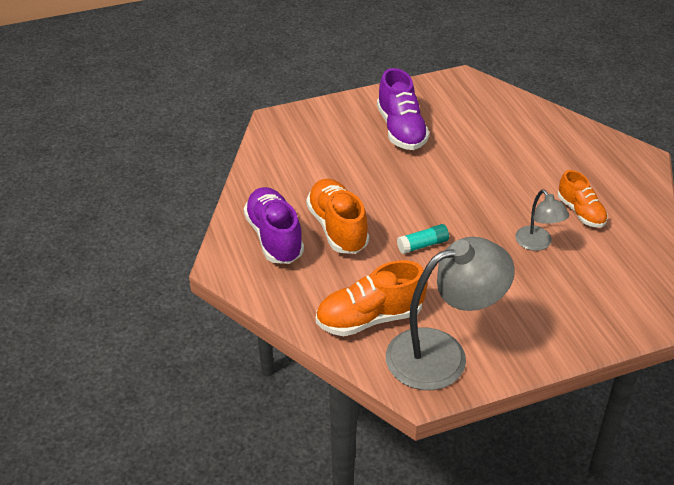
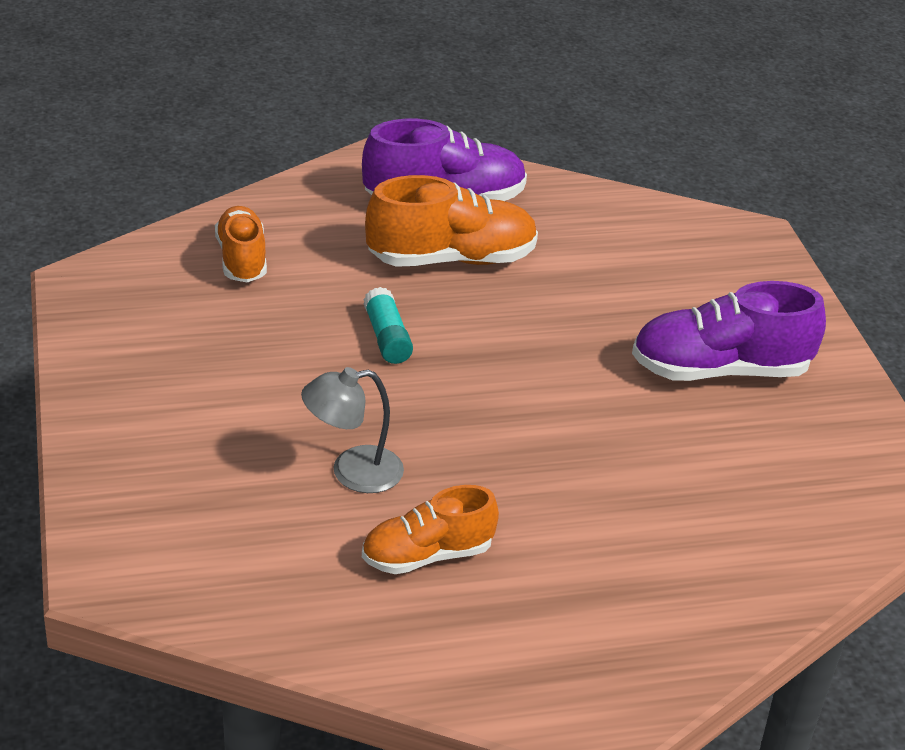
camera: 95 degrees right, 5 degrees down
orange shoe [316,260,427,336] -> orange shoe [215,206,267,282], size x0.65
grey lamp [386,237,515,390] -> none

